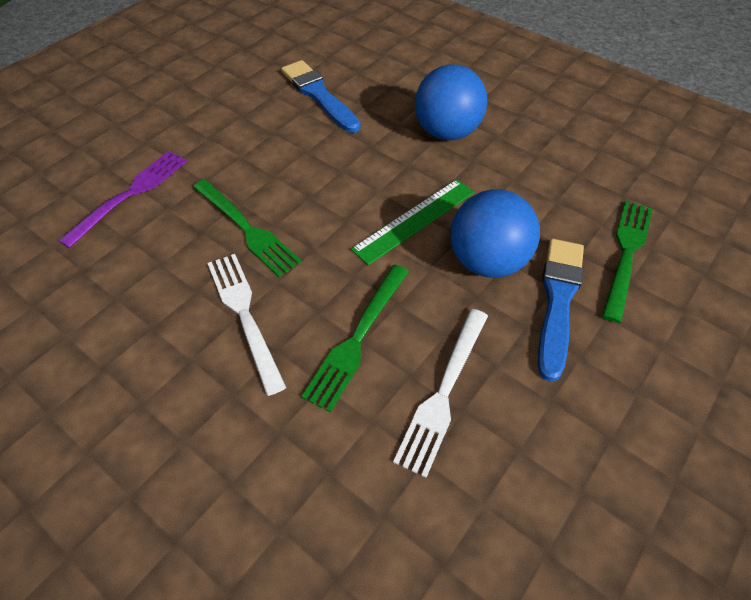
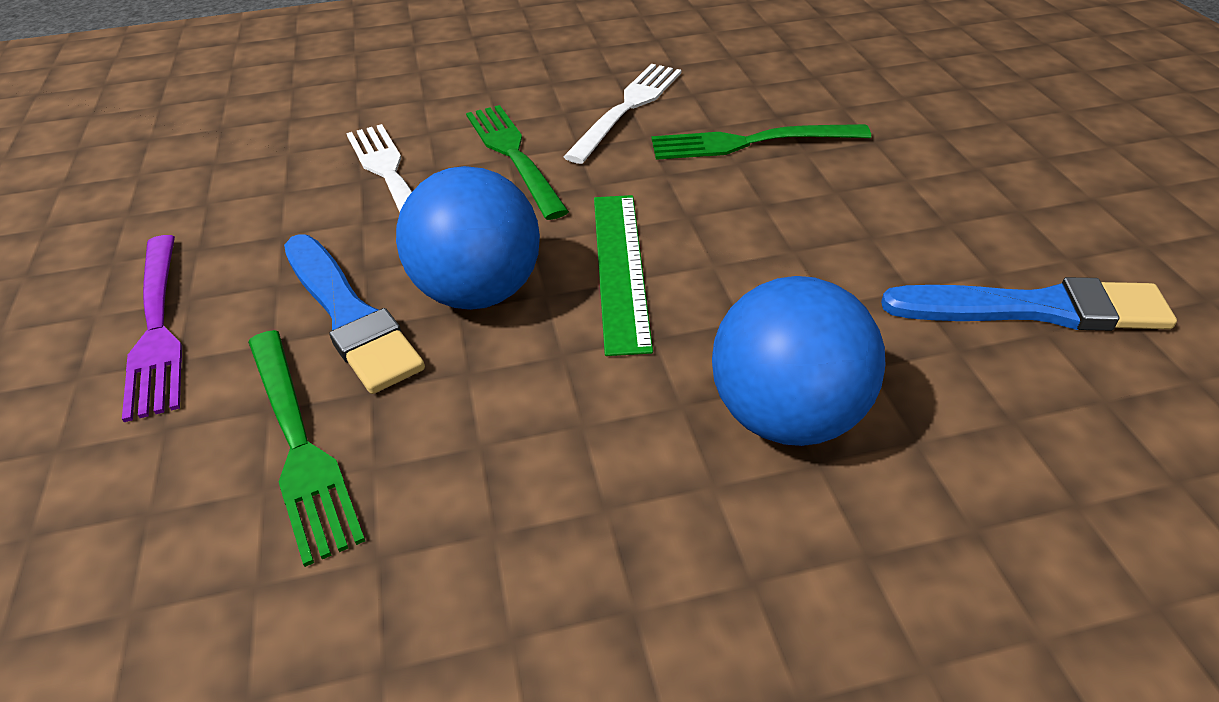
camera: 130 degrees right, 10 degrees down
purple fork [59,151,187,248] -> purple fork moved to [122,235,182,422]
white fork [207,254,287,396] -> white fork turned 75 degrees counterclockwise [563,64,682,164]

